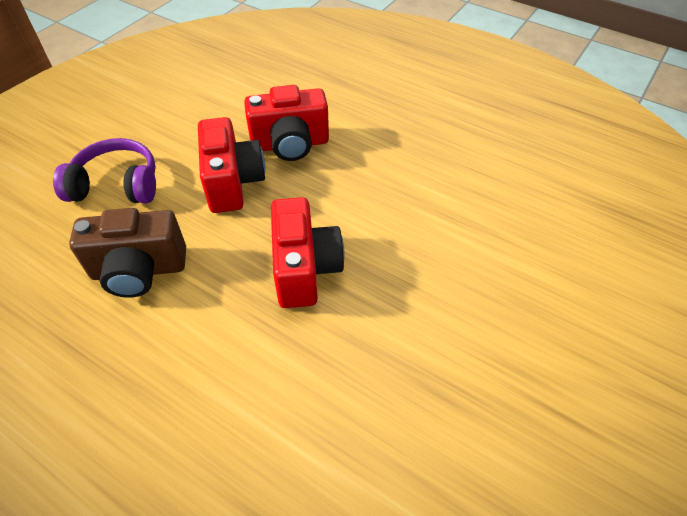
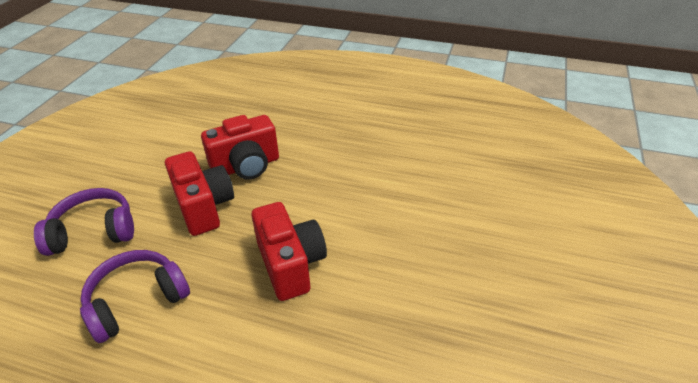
camera: 15 degrees left, 10 degrees down
brown camera [69,208,186,298] -> purple headphones [80,250,190,343]

